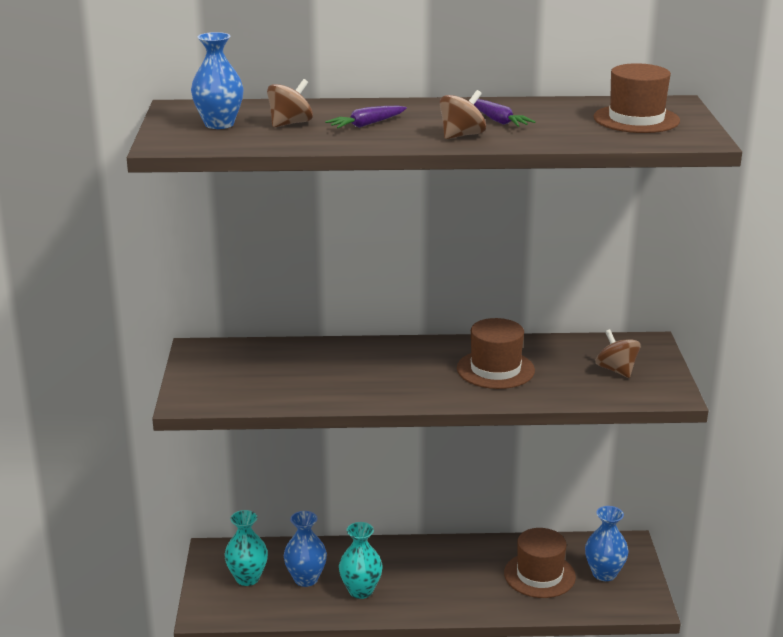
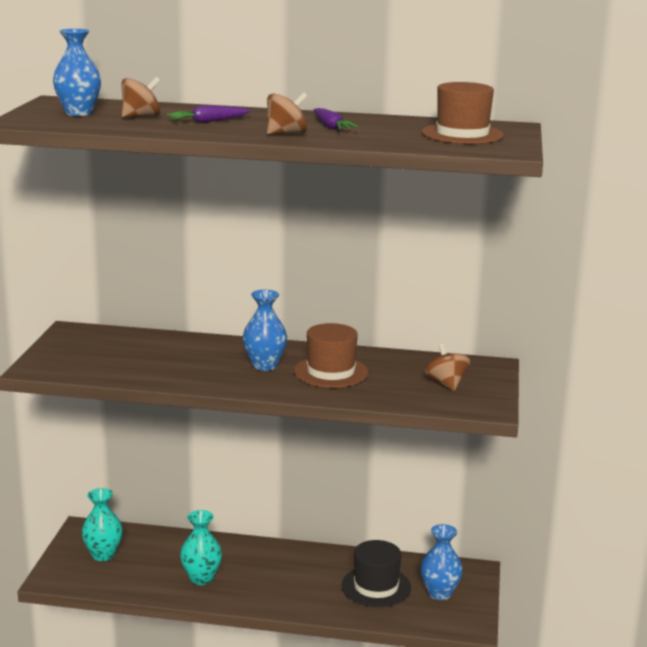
camera: 10 degrees right, 5 degrees down
blue vase [284,511,327,587] -> blue vase moved to [243,290,287,371]
brown hat [504,528,576,598] -> black hat [342,540,411,607]

